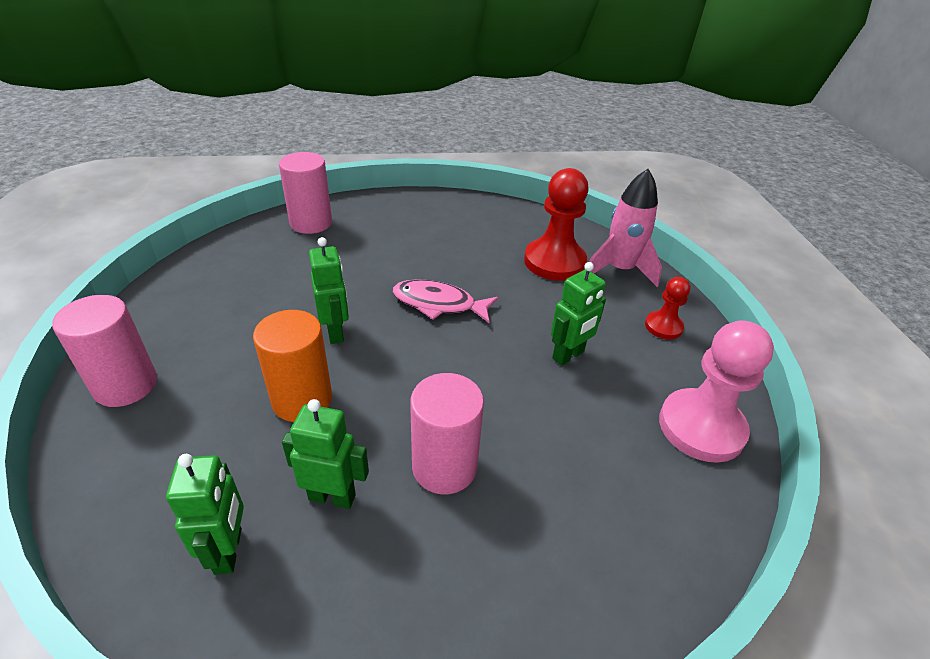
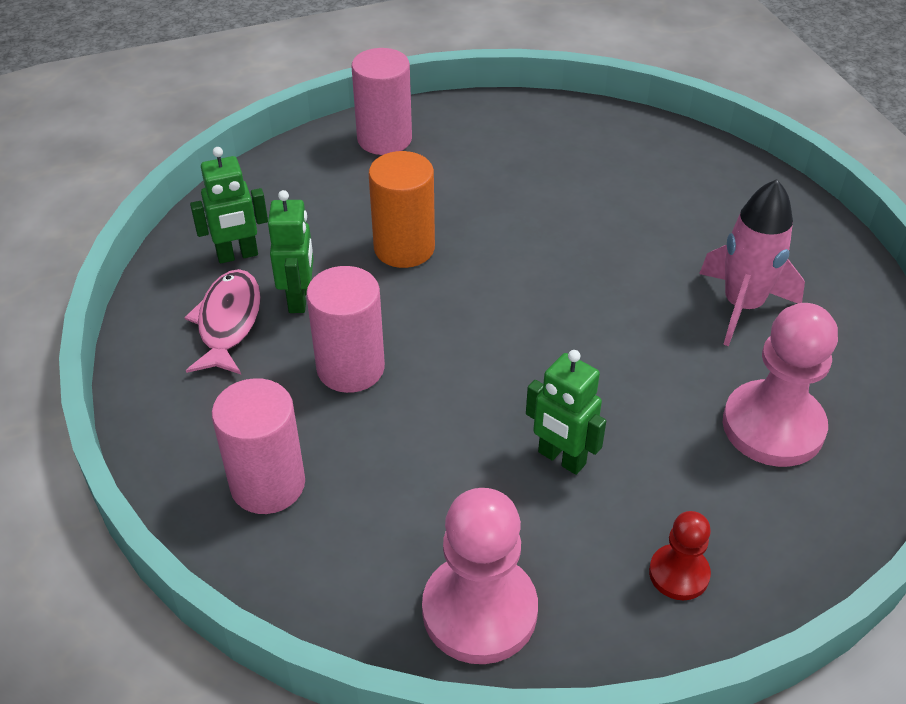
camera: 80 degrees right, 5 degrees up
pink cylinder [279,152,332,234] -> pink cylinder moved to [212,378,305,514]
green robot [309,237,349,344] -> none
pink fish [392,279,498,323] -> pink fish moved to [184,269,261,374]
red pawn [524,168,589,281] -> pink pawn [723,303,838,467]
pink rocket [589,169,662,287] -> pink rocket moved to [699,179,805,346]

